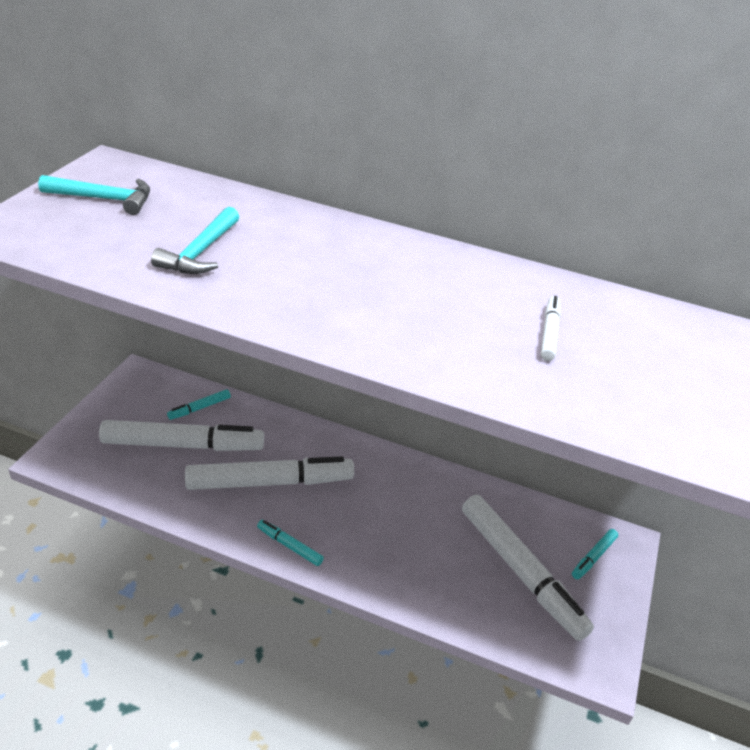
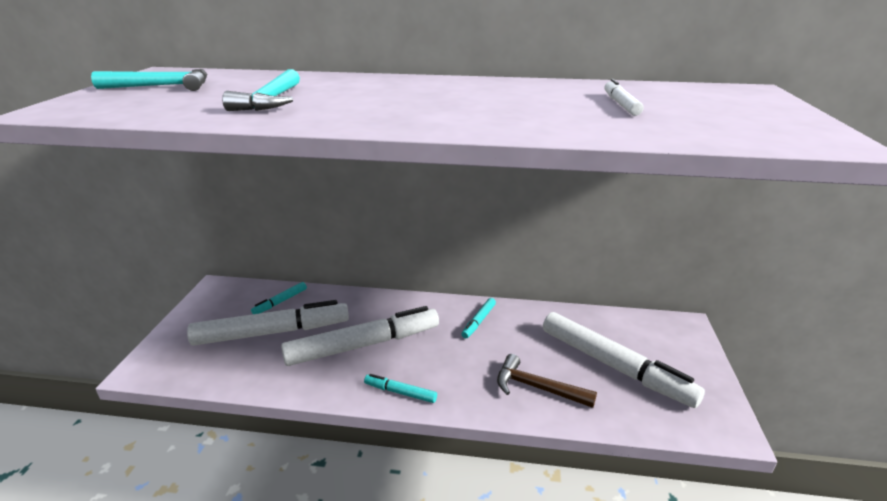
camera: 10 degrees left, 10 degrees down
turquoise marker [572,529,618,579] -> turquoise marker moved to [461,298,496,338]
none -> brown hammer [497,354,597,408]

